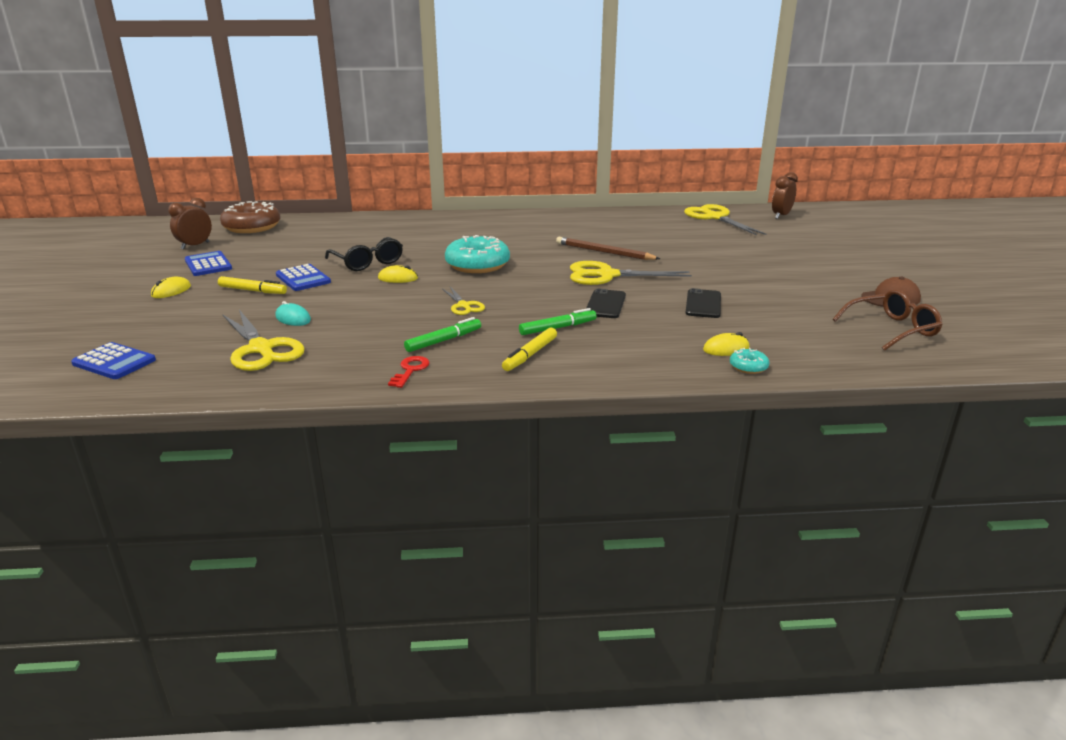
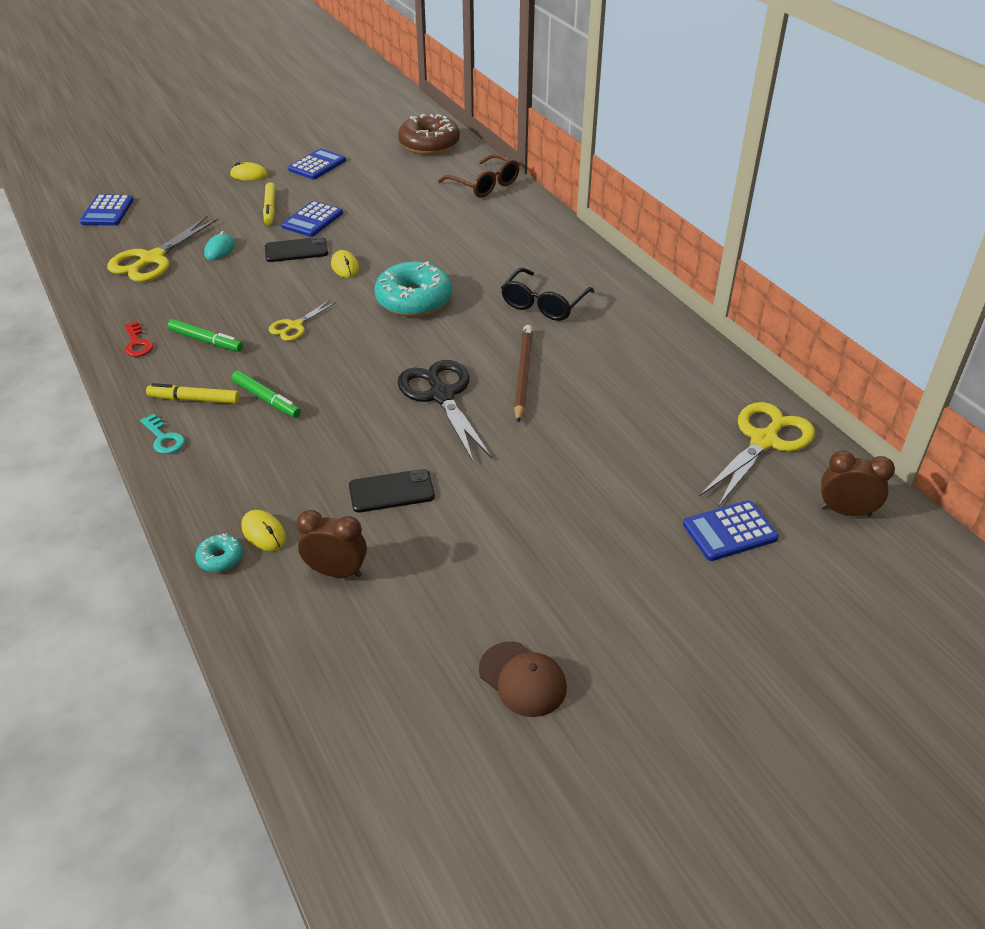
camera: 65 degrees right, 15 degrees up
brown clock [168,198,212,250] -> brown clock moved to [296,510,367,578]
black glasses [325,237,403,271] -> black glasses moved to [501,268,595,321]
red key [388,356,430,388] -> red key turned 75 degrees clockwise [125,322,153,357]
yellow scissors [570,261,692,285] -> black scissors [398,360,492,461]
black phone [586,289,626,318] -> black phone moved to [265,237,328,262]
brown glasses [833,289,943,351] -> brown glasses moved to [438,154,520,198]
none -> turquoise key [140,414,185,454]
none -> blue calculator [683,500,779,561]

